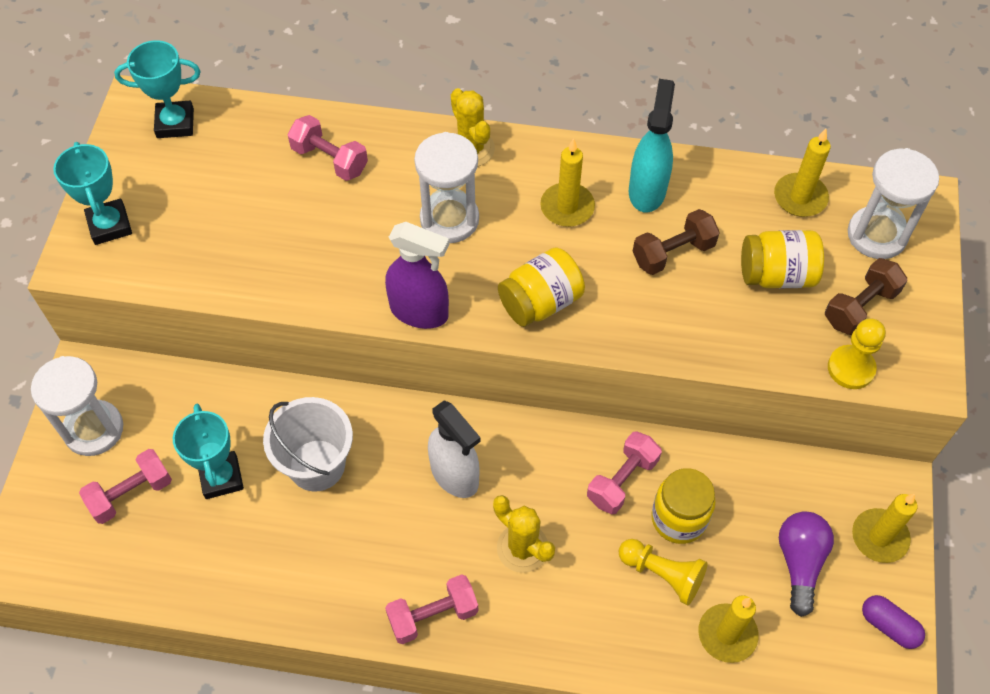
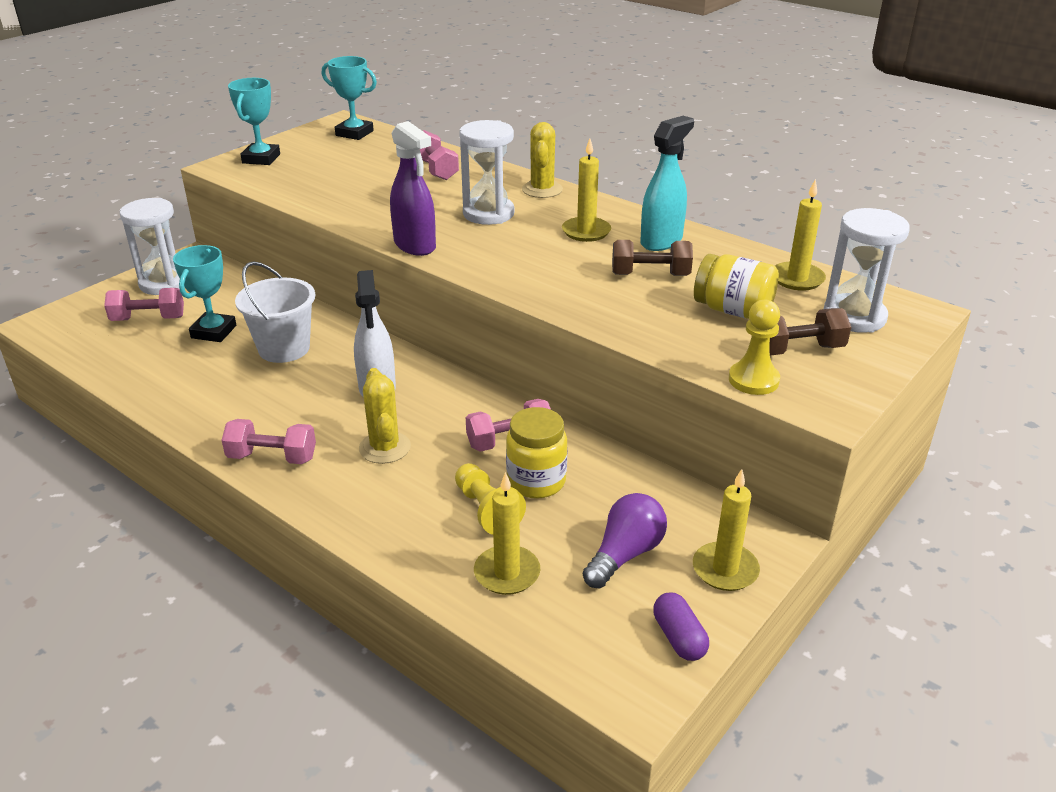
camera: 30 degrees right, 25 degrees down
yellow jar [498,248,585,327] -> none

